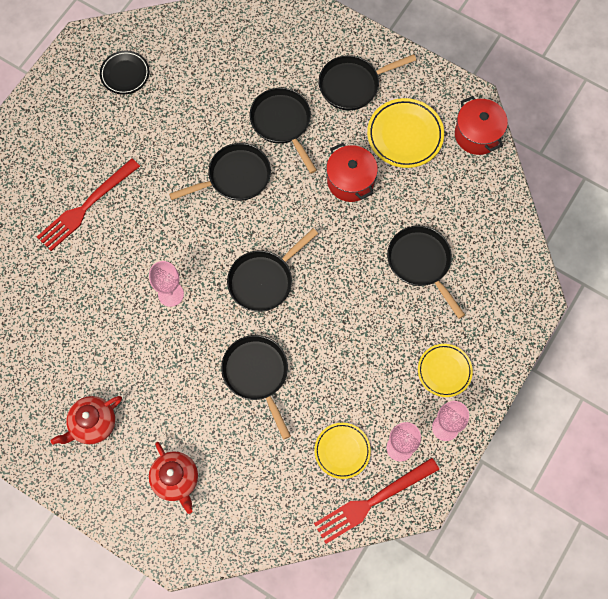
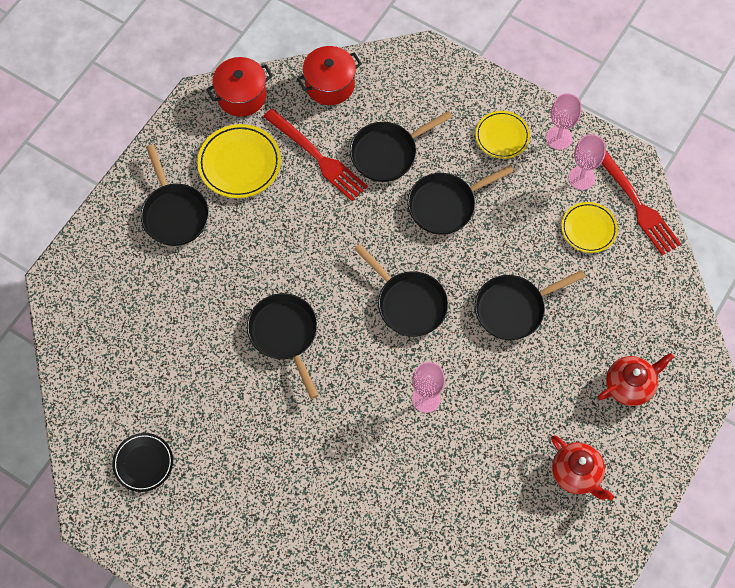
camera: 90 degrees left, 5 degrees down
red fork [37,158,140,251] -> red fork moved to [263,108,368,201]
black pan [250,88,317,174] -> black pan moved to [407,165,514,235]
red pot [326,143,378,202] -> red pot moved to [297,46,362,105]

